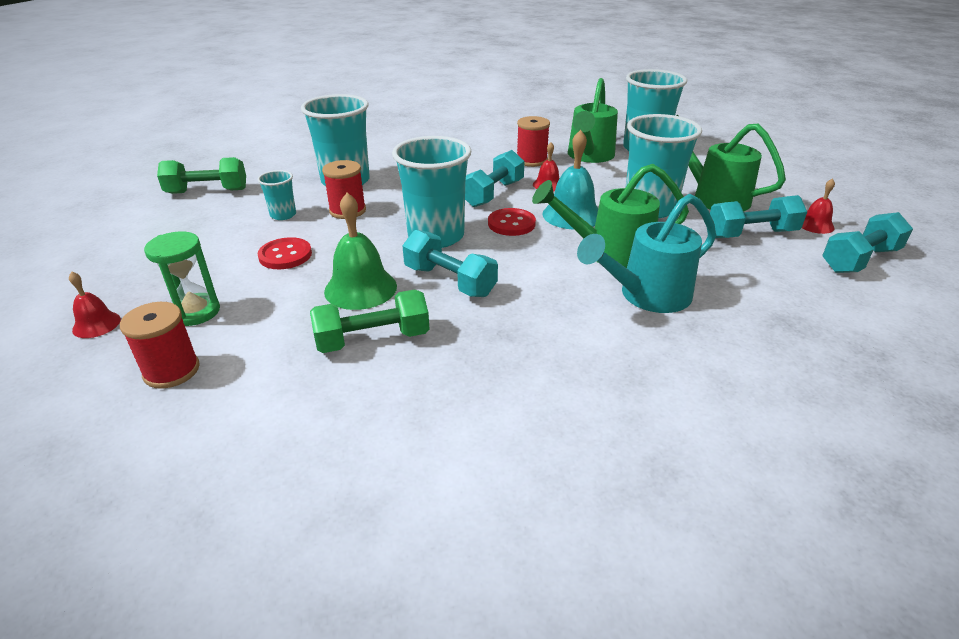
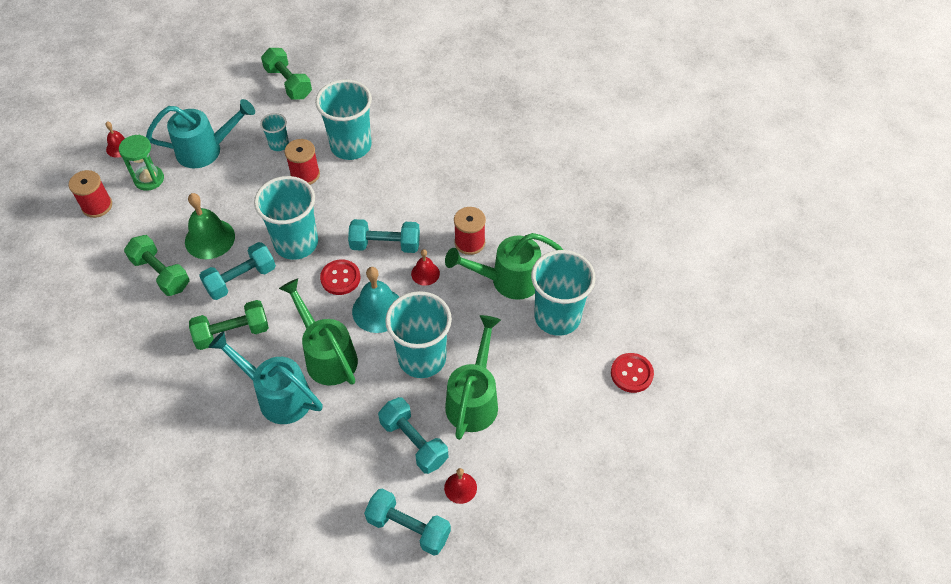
camera: 60 degrees right, 20 degrees up
red button [257,237,312,269] -> red button moved to [611,353,654,393]
turquoise dumbbell [402,230,498,297] -> turquoise dumbbell turned 45 degrees clockwise [199,242,276,300]
none -> turquoise watering can [146,99,255,168]
none -> green dumbbell [189,300,269,350]

